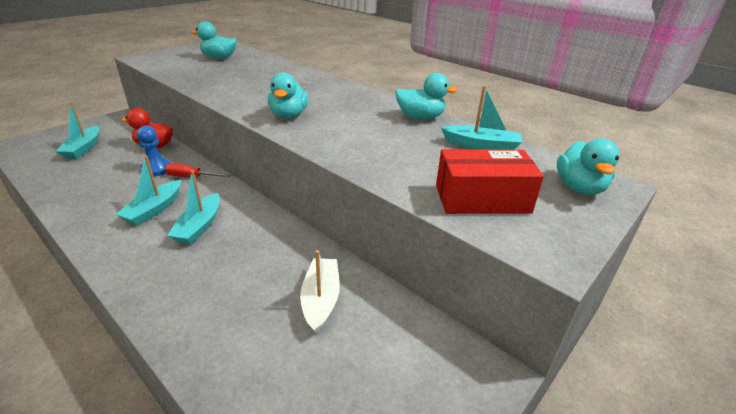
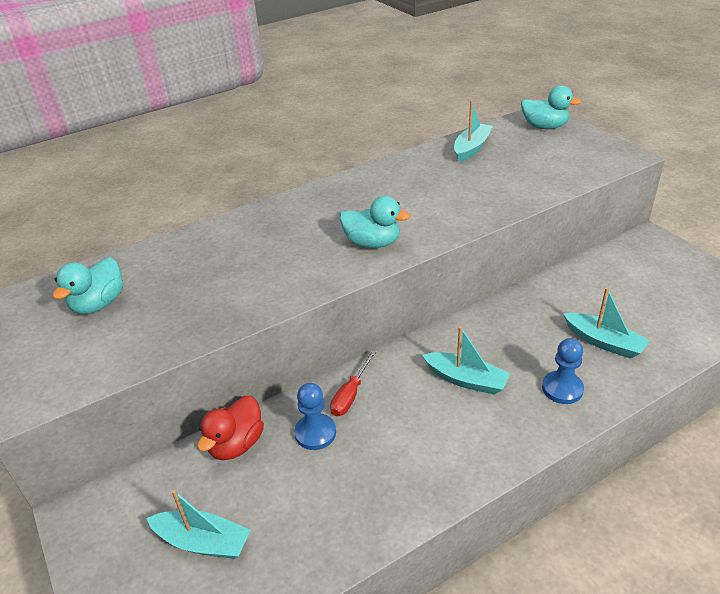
camera: 70 degrees left, 5 degrees up
turquoise boat [115,155,181,226] -> turquoise boat moved to [563,288,650,359]
white boat [300,250,340,334] -> none
turquoise duck [395,73,458,120] -> none
red box [436,149,544,214] -> none
none -> blue pawn [542,338,584,404]

